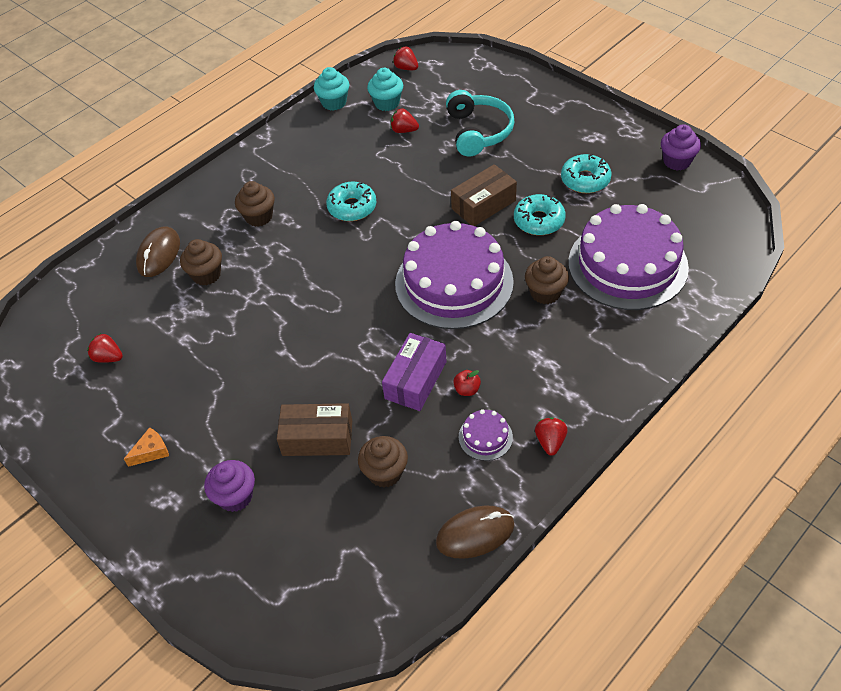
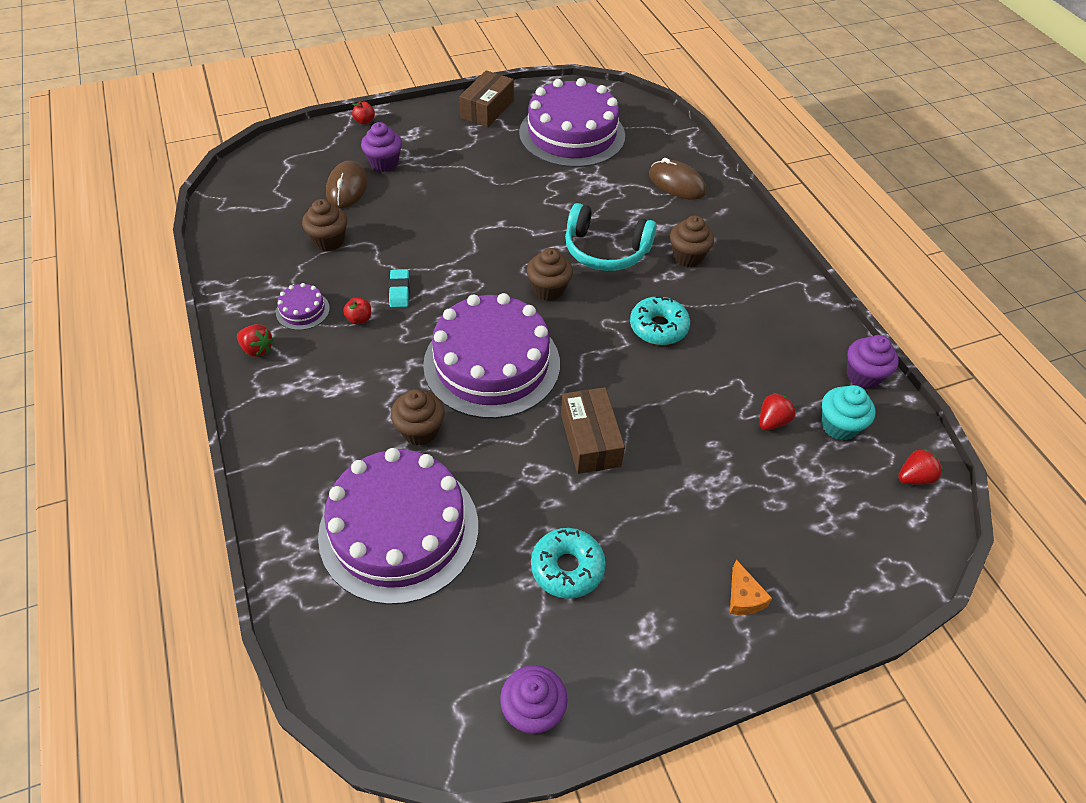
camera: 110 degrees right, 0 degrees up
red strawberry [87,333,123,363] -> purple cake [519,78,625,168]
orange cheese [124,427,169,467] -> orange cheese moved to [730,560,772,615]
brown cupcake [180,239,222,286] -> brown cupcake moved to [527,248,573,301]
brown box [277,403,352,456] -> brown box moved to [459,70,514,127]
turquoise cupcake [314,67,349,111] -> purple cupcake [847,335,899,389]
purple box [382,333,447,411] -> turquoise eraser [389,269,410,307]
brown mouse [436,505,515,559] -> brown mouse moved to [326,161,368,208]
turquoise headphones [446,90,515,156] -> turquoise headphones moved to [565,203,657,271]
turquoise donut [514,194,566,235] -> none
none -> red apple [352,102,375,124]

